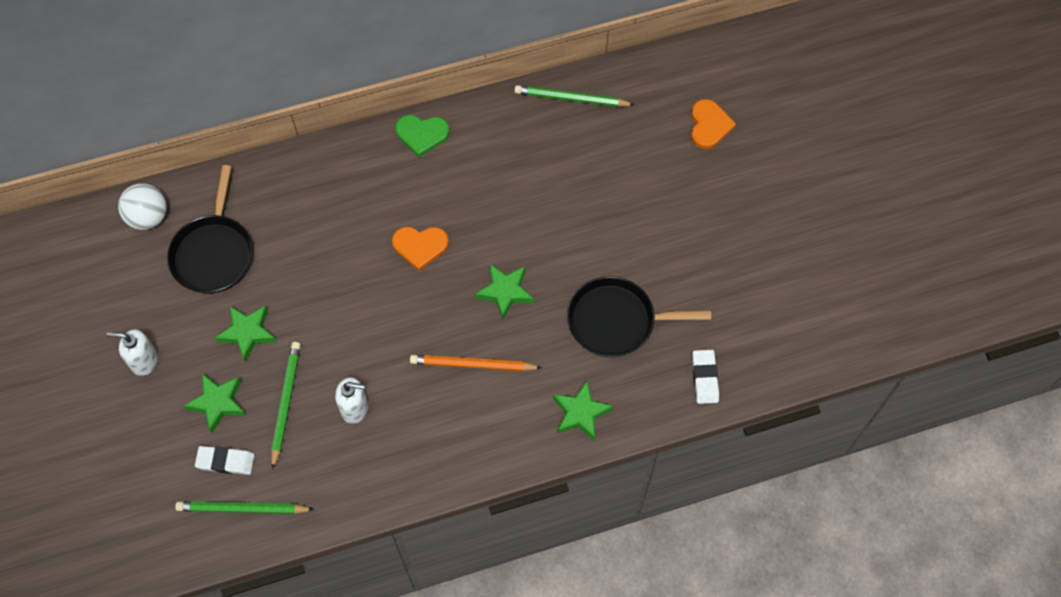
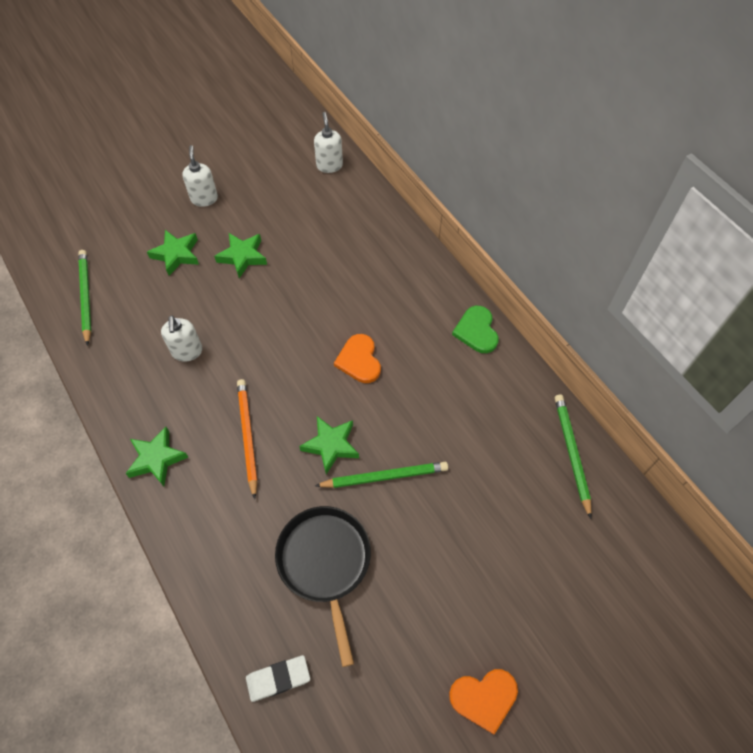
camera: 75 degrees right, 5 degrees down
white ball [118,183,167,230] -> white soap dispenser [314,112,343,173]
black pan [167,165,253,293] -> none
white eraser [195,446,254,475] -> none
green pencil [271,342,301,470] -> green pencil moved to [315,462,448,488]
green star [553,381,613,441] -> green star moved to [125,427,188,486]
orange heart [691,99,736,149] -> orange heart moved to [449,669,518,735]

